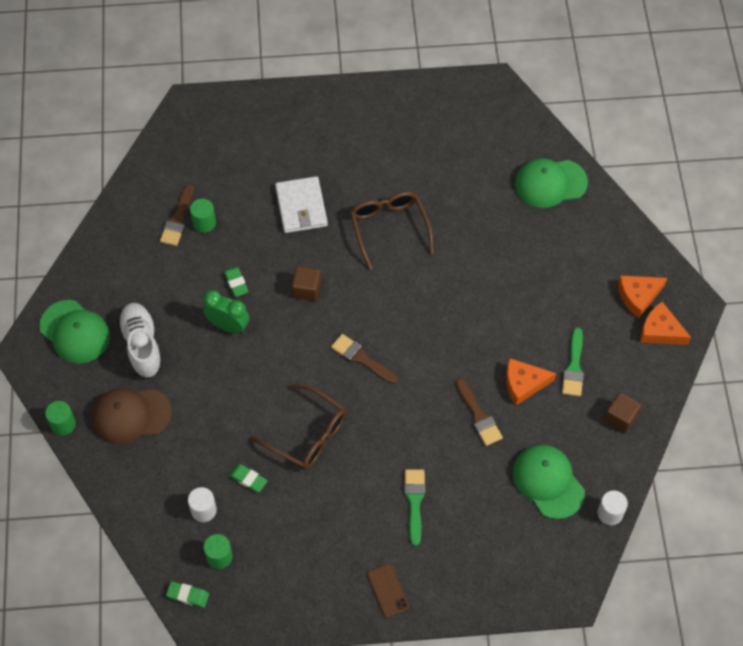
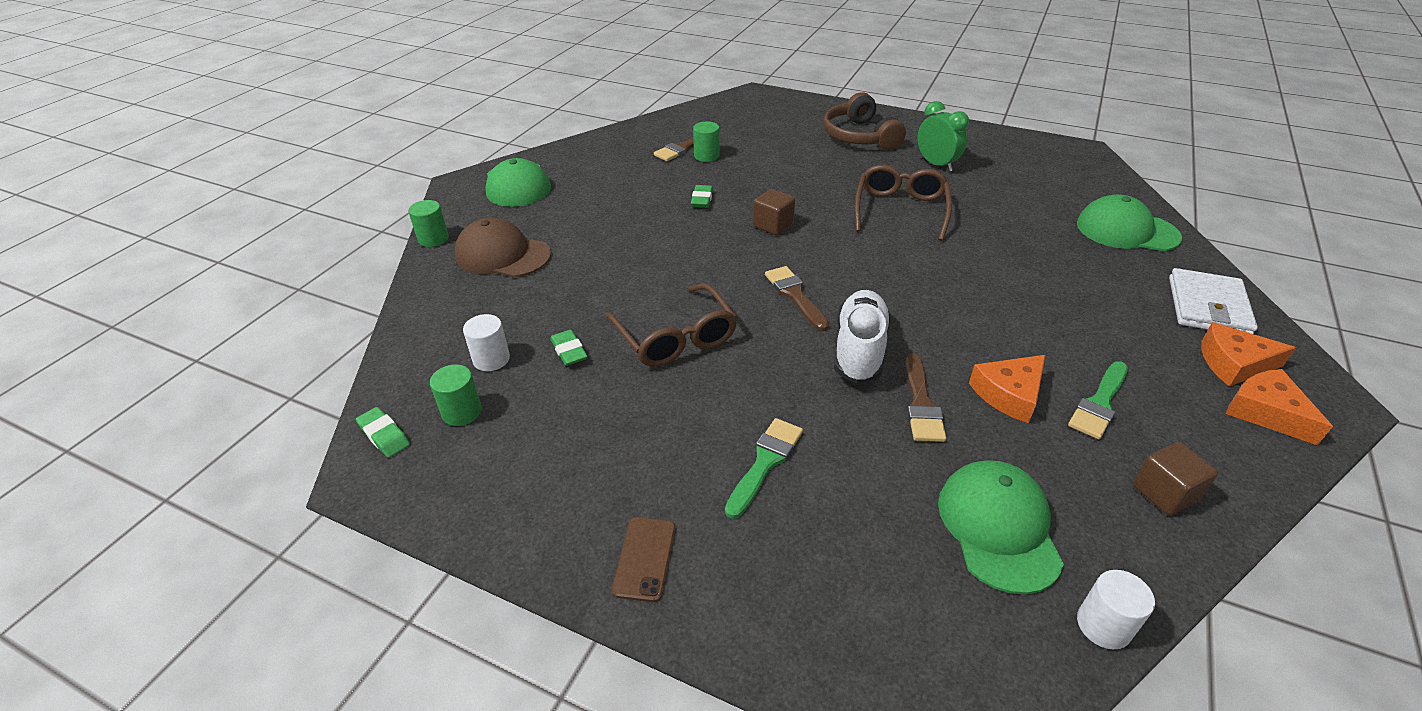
camera: 30 degrees right, 20 degrees down
white shoe [117,303,163,378] -> white shoe moved to [834,290,891,384]
green clock [203,290,249,334] -> green clock moved to [917,101,969,172]
white wallet [275,176,328,233] -> white wallet moved to [1169,268,1258,334]
orange cheese [506,358,556,405] -> orange cheese turned 60 degrees counterclockwise [969,355,1046,423]
none -> brown headphones [823,92,906,150]

